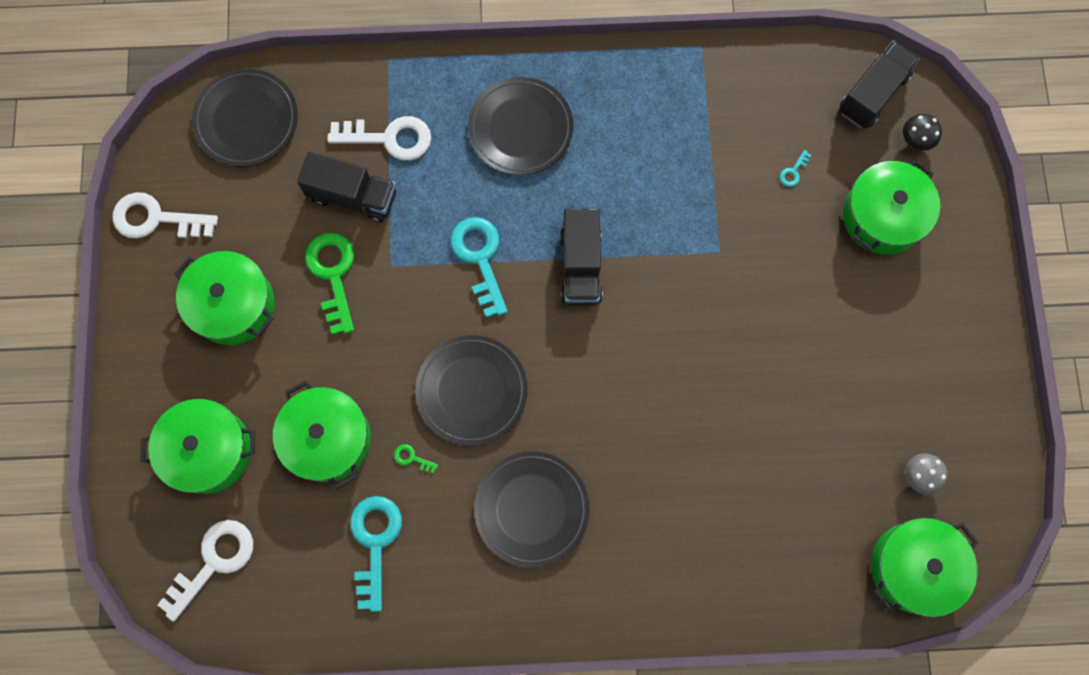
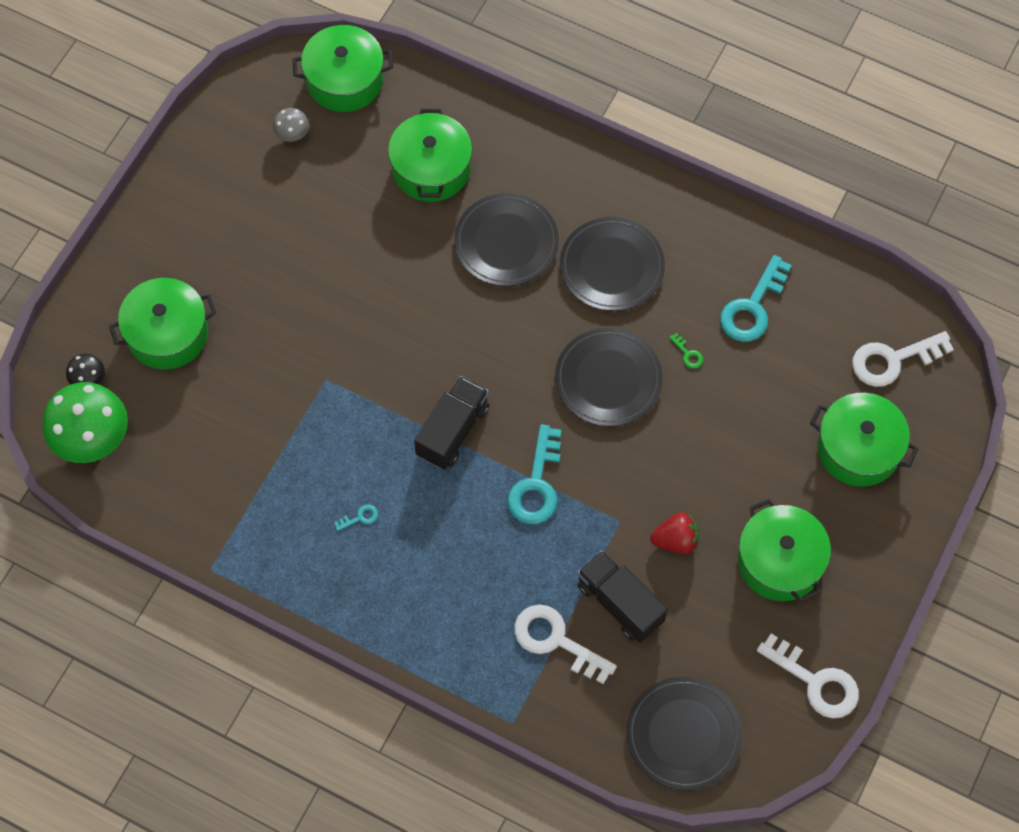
camera: 150 degrees left, 10 degrees down
green pot [273,381,371,489] -> green pot moved to [388,109,472,202]
green key [305,233,354,335] -> red strawberry [650,512,699,554]
black plate [468,77,574,175] -> black plate moved to [454,193,559,286]
turquoise key [780,150,811,187] -> turquoise key moved to [334,504,378,531]
black truck [839,40,920,129] -> green mushroom [42,382,128,463]

